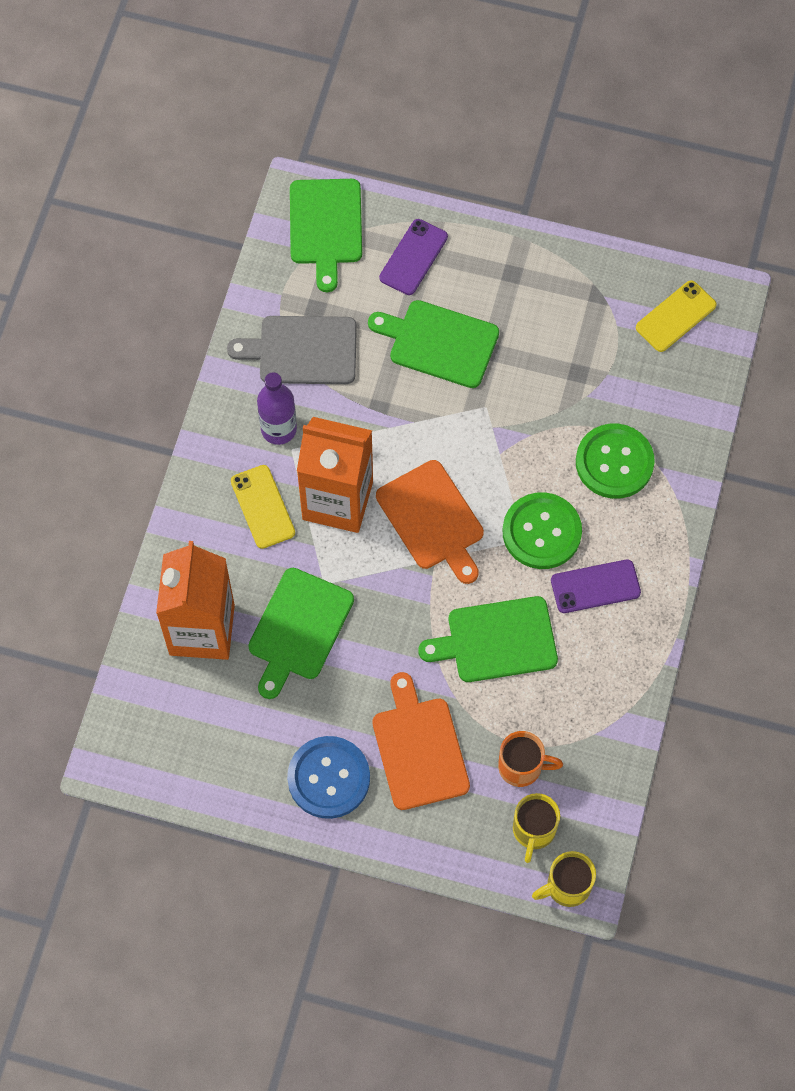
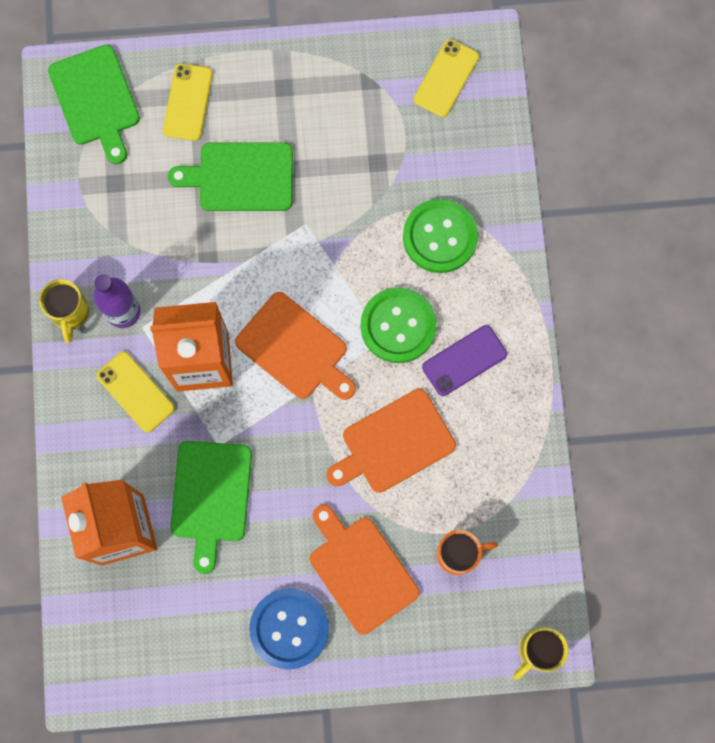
camera: 20 degrees left, 10 degrees up
grey cutting board [227,316,357,384] -> none
purple phone [379,219,448,295] -> yellow phone [163,63,213,141]
green cutting board [418,596,558,682] -> orange cutting board [326,389,456,493]
yellow mug [513,793,560,863] -> yellow mug moved to [39,279,90,343]

